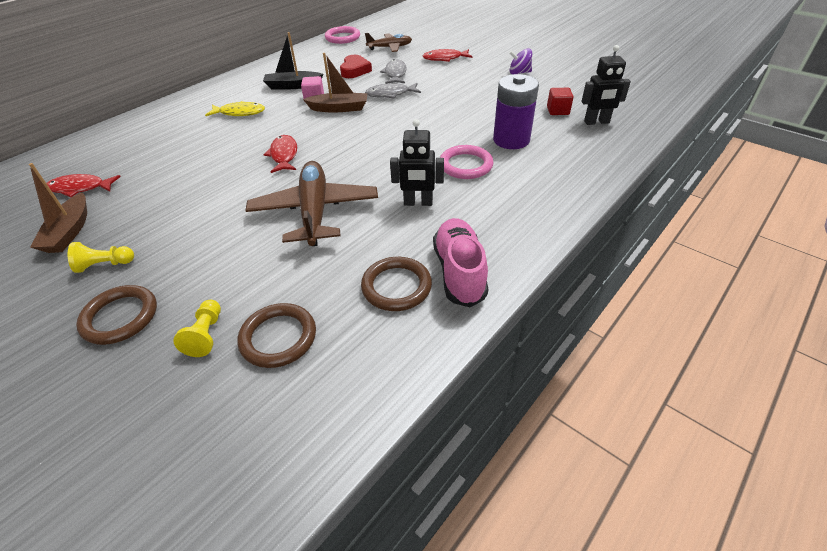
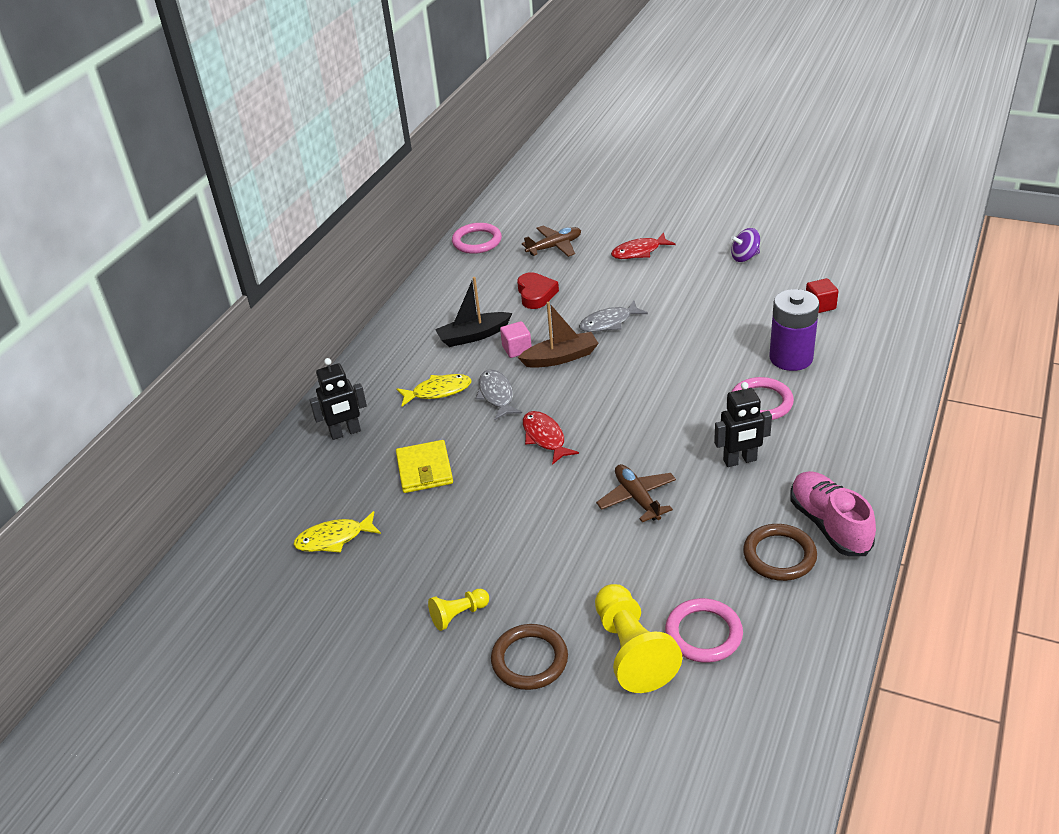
camera: 15 degrees left, 5 degrees down
brown boat [29,163,87,253] -> none
red fish [46,174,121,197] -> yellow fish [293,511,381,553]
yellow pawn [173,300,221,357] -> yellow pawn [595,584,682,693], size x1.89
brown ring [237,303,316,368] -> pink ring [665,598,743,663]
brown plane [245,161,378,246] -> brown plane [596,464,676,522], size x0.58
grey fish [380,59,407,84] -> grey fish moved to [476,369,522,420]
black robot [582,45,631,125] -> black robot moved to [309,358,367,440]
none -> yellow wallet [396,440,453,493]

